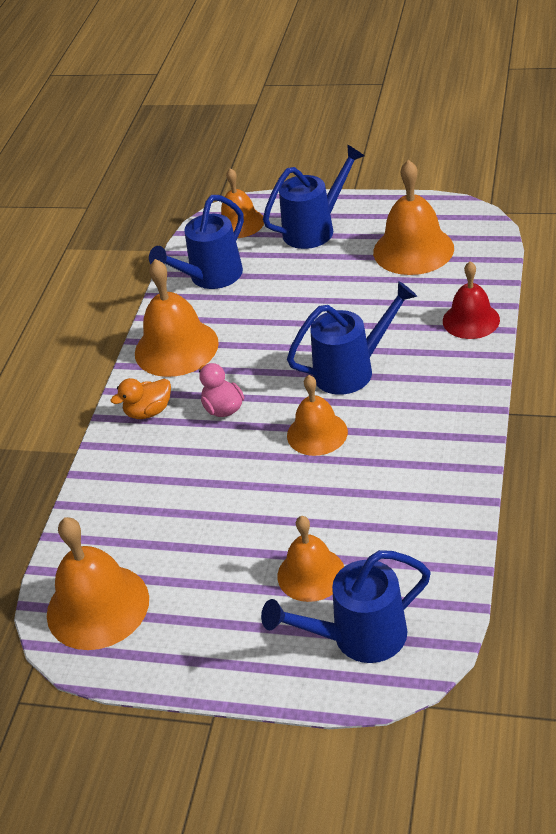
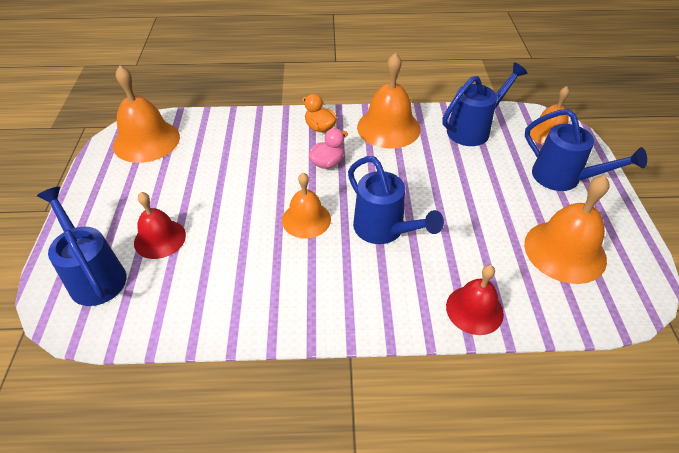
camera: 70 degrees right, 5 degrees up
blue watering can [149,195,244,289] -> blue watering can turned 120 degrees clockwise [443,62,528,146]
orange bell [277,516,344,602] -> red bell [134,192,186,259]

